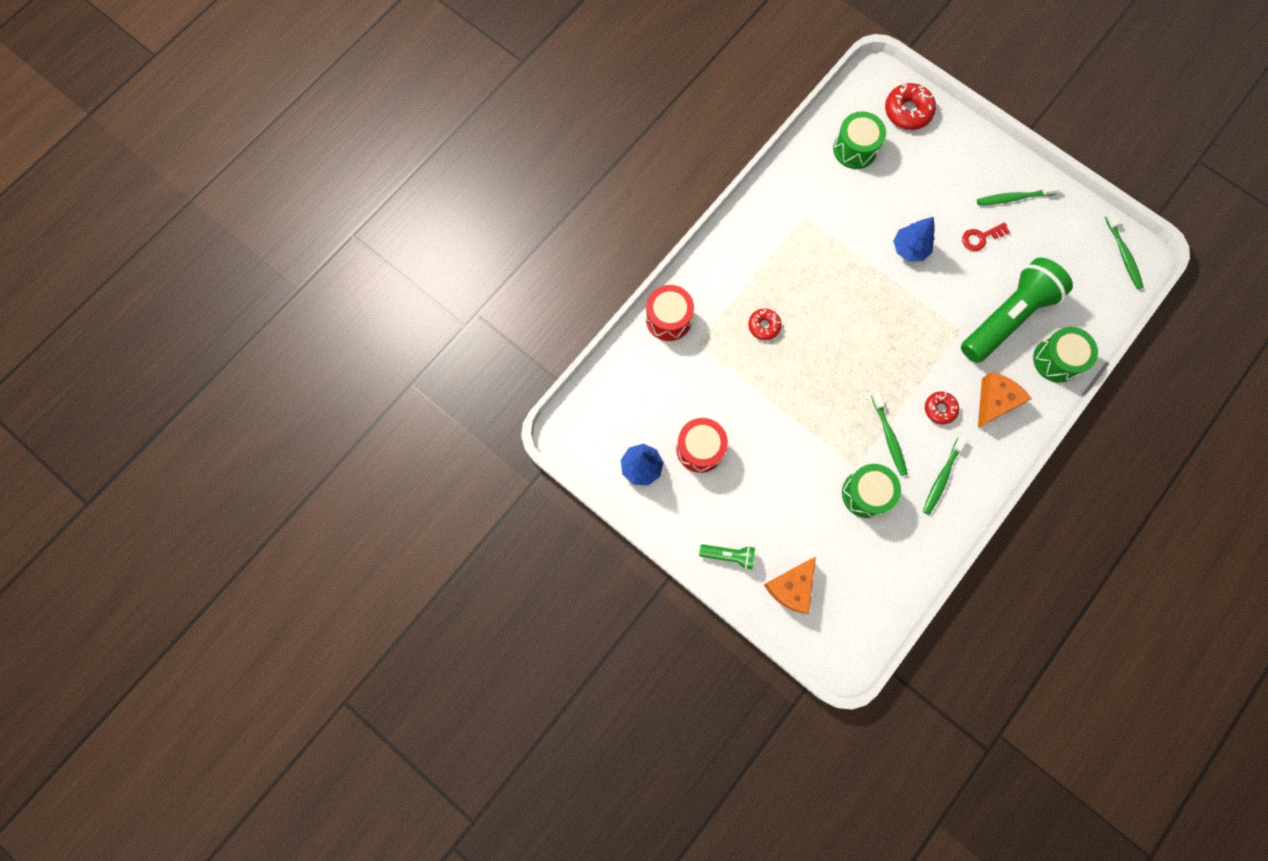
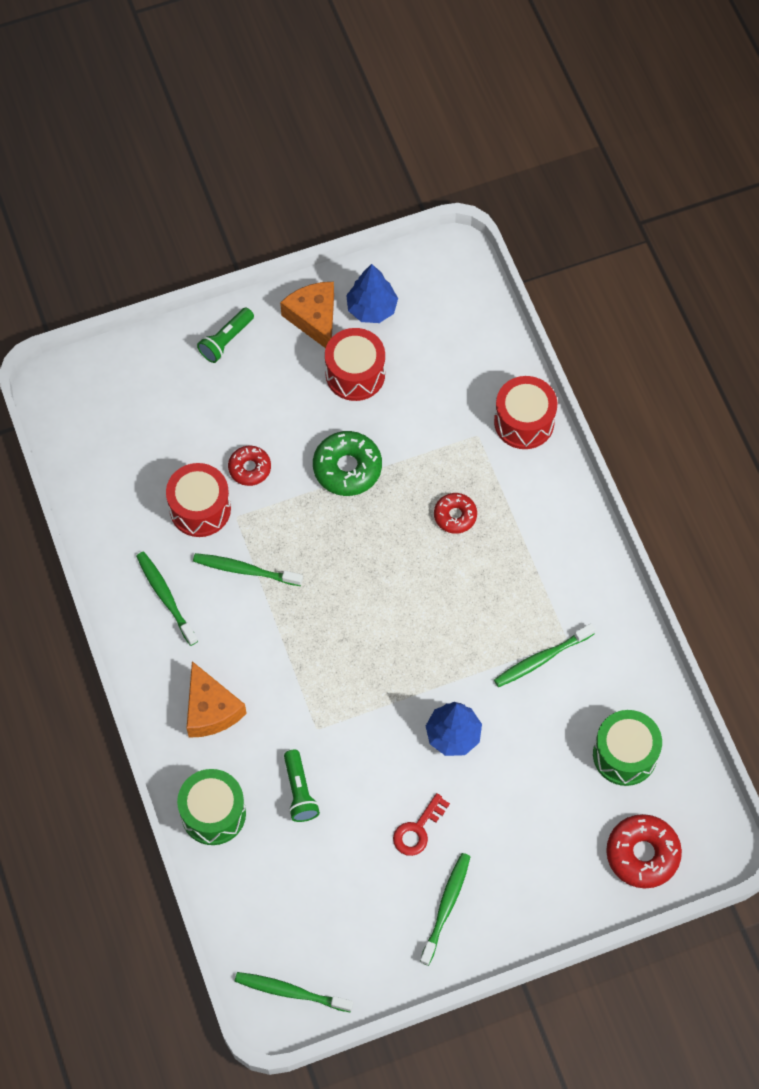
camera: 120 degrees right, 10 degrees down
orange cheese [764,557,816,614] -> orange cheese moved to [280,282,334,348]
green drum [842,464,901,518] -> red drum [166,463,231,537]
red donut [925,392,959,425] -> red donut moved to [228,446,271,486]
green flashlight [961,258,1073,363] -> green flashlight [284,750,320,822], size x0.44
red key [962,222,1010,251] -> red key turned 150 degrees counterclockwise [393,793,450,856]
none -> green donut [313,431,382,496]
none -> green toothbrush [494,623,596,687]

